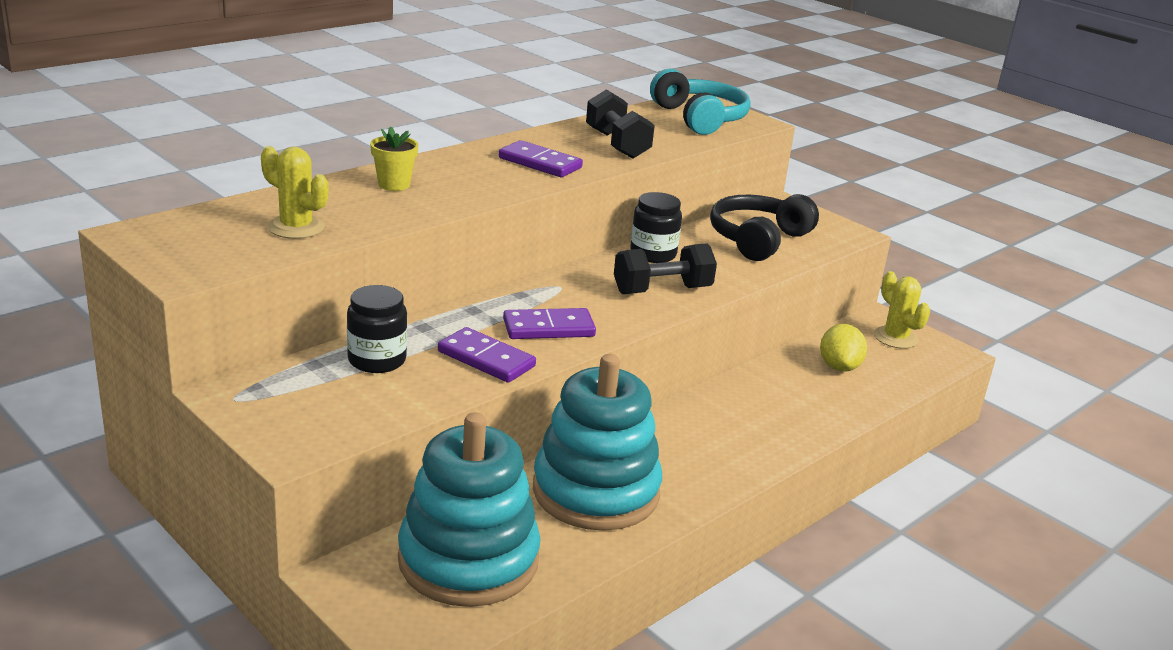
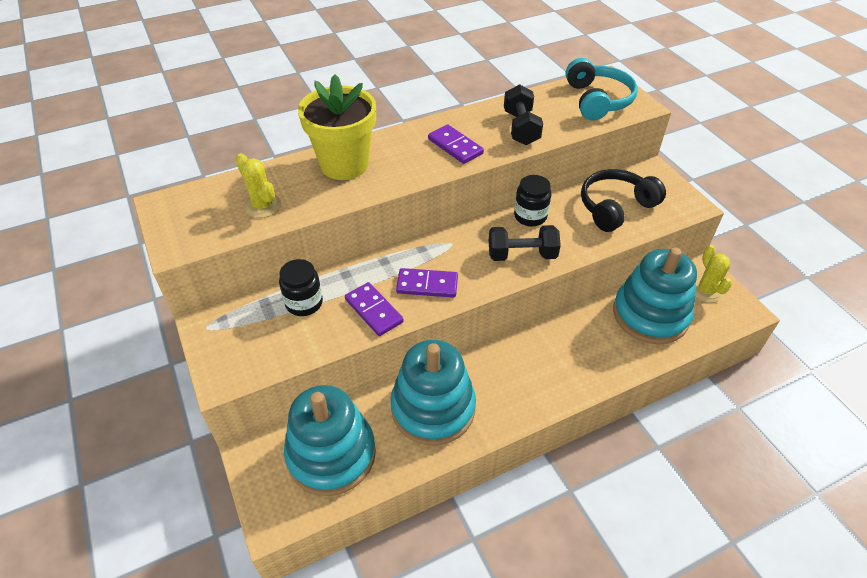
camera: 20 degrees right, 20 degrees up
yellow flower pot [370,126,418,191] -> yellow flower pot [298,74,376,180], size x2.26
yellow lemon [820,324,867,372] -> turquoise stacking toy [613,247,697,344]

